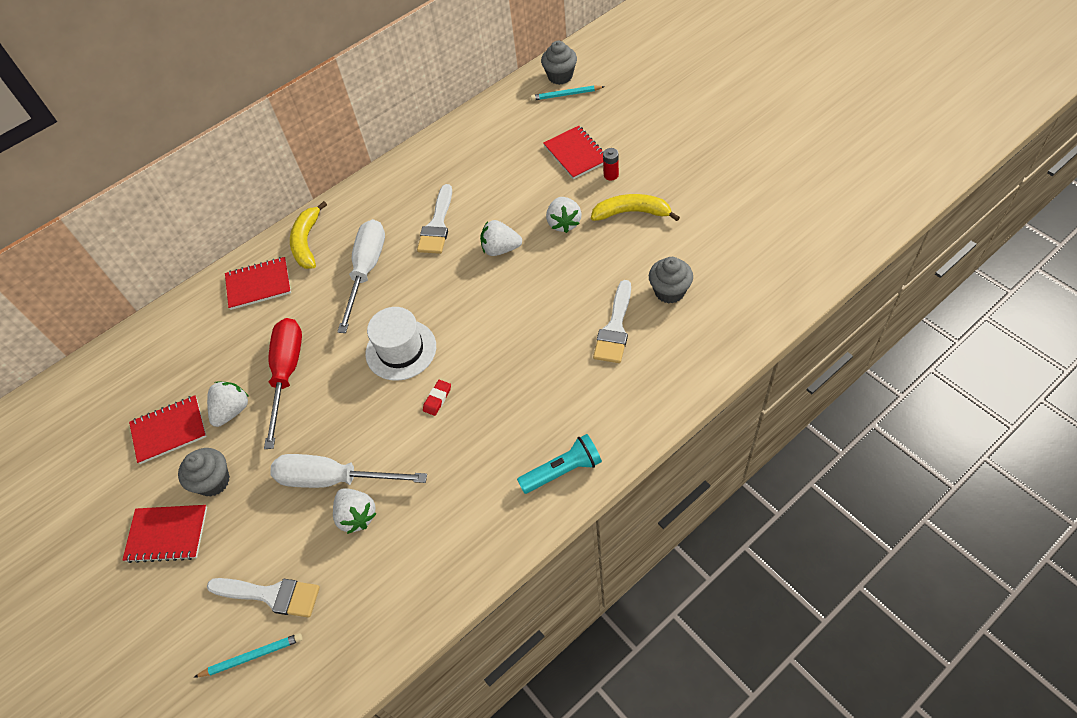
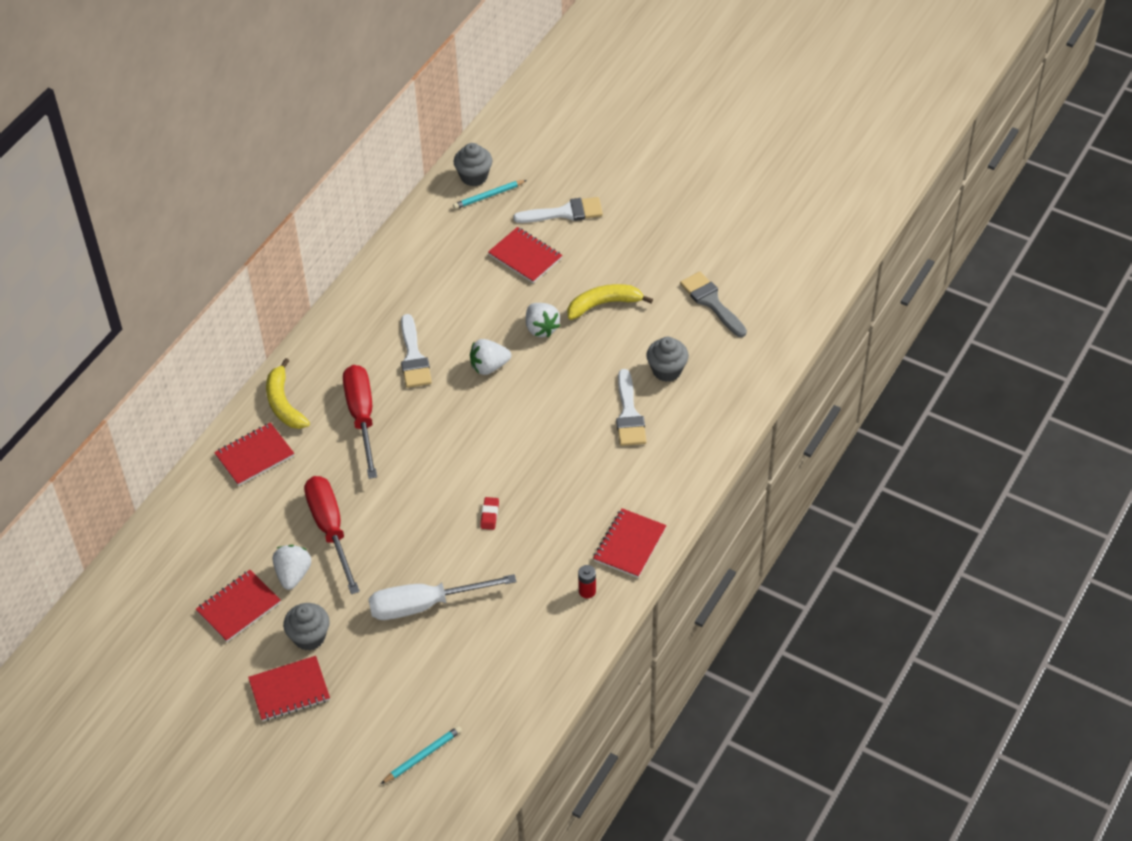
camera: 25 degrees left, 5 degrees down
white brush [207,578,320,618] -> white brush moved to [513,197,603,223]
white strawberry [333,488,377,534] -> none
white screwdriver [337,219,385,333] -> red screwdriver [343,365,377,479]
white hat [365,307,436,381] -> none
turquoise flashlight [517,434,602,494] -> red notebook [593,508,667,578]
red battery [603,148,619,181] -> red battery moved to [578,565,596,598]
none -> grey brush [680,271,747,337]

